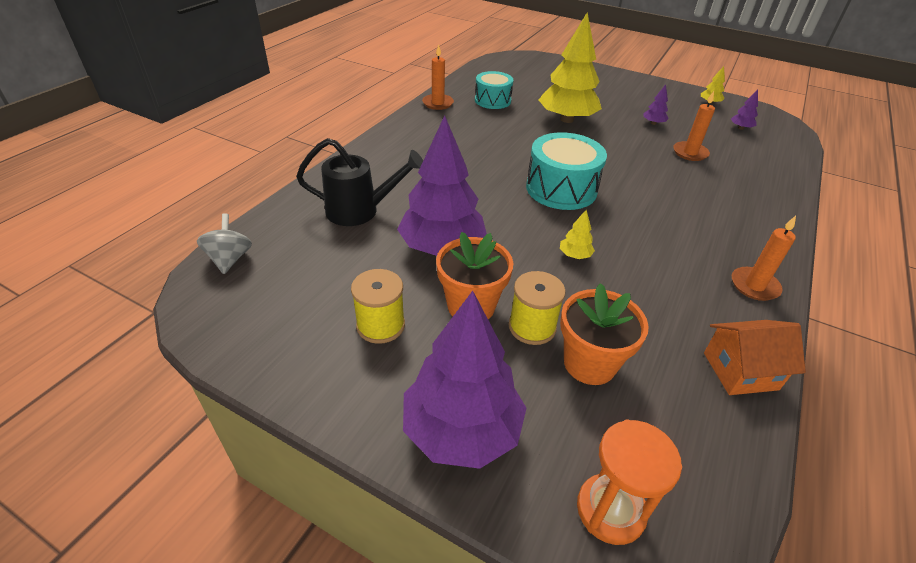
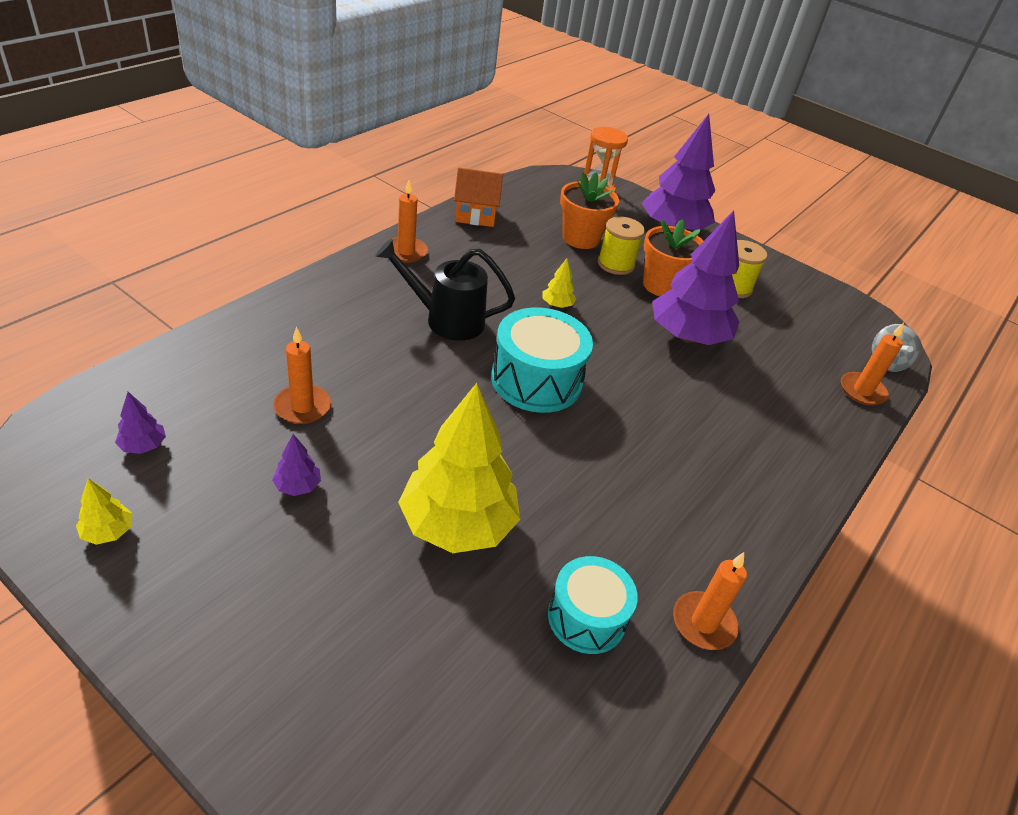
camera: 175 degrees left, 0 degrees up
black watering can [296,138,423,226] -> black watering can moved to [375,239,515,341]
none -> orange candle [841,323,904,406]

